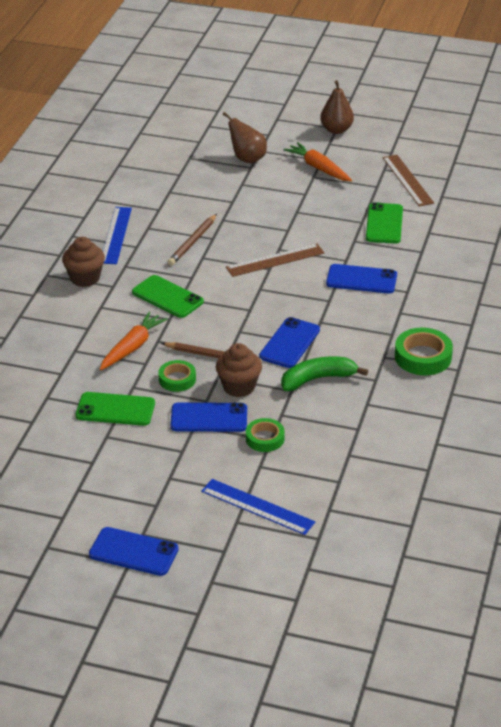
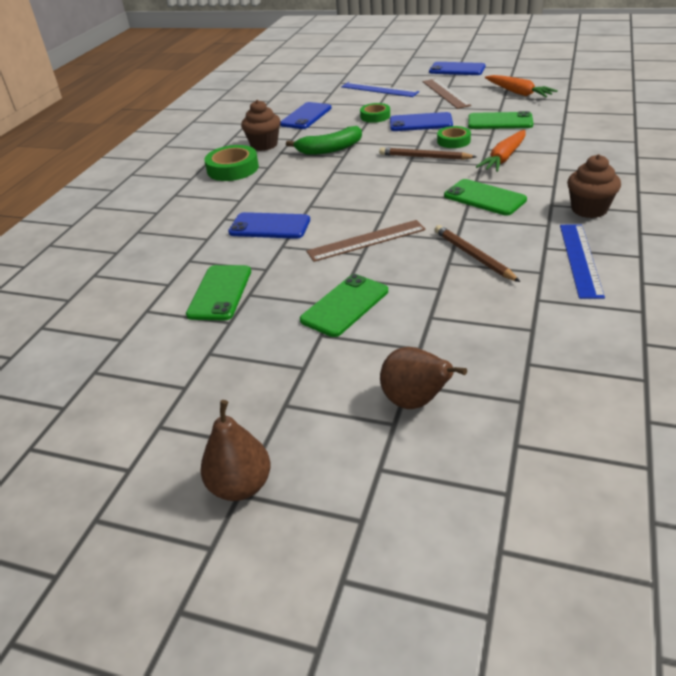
camera: 175 degrees left, 0 degrees up
brown pencil [168,214,217,266] -> brown pencil turned 60 degrees counterclockwise [435,225,520,282]
brown cupcake [216,343,262,397] -> brown cupcake moved to [241,100,280,151]
blue phone [259,317,320,368] -> blue phone moved to [280,102,332,129]
orange carrot [284,142,352,181] -> orange carrot moved to [485,75,558,97]
brown ruler [383,155,434,206] -> brown ruler moved to [422,79,471,109]
none -> green phone [300,274,388,337]

